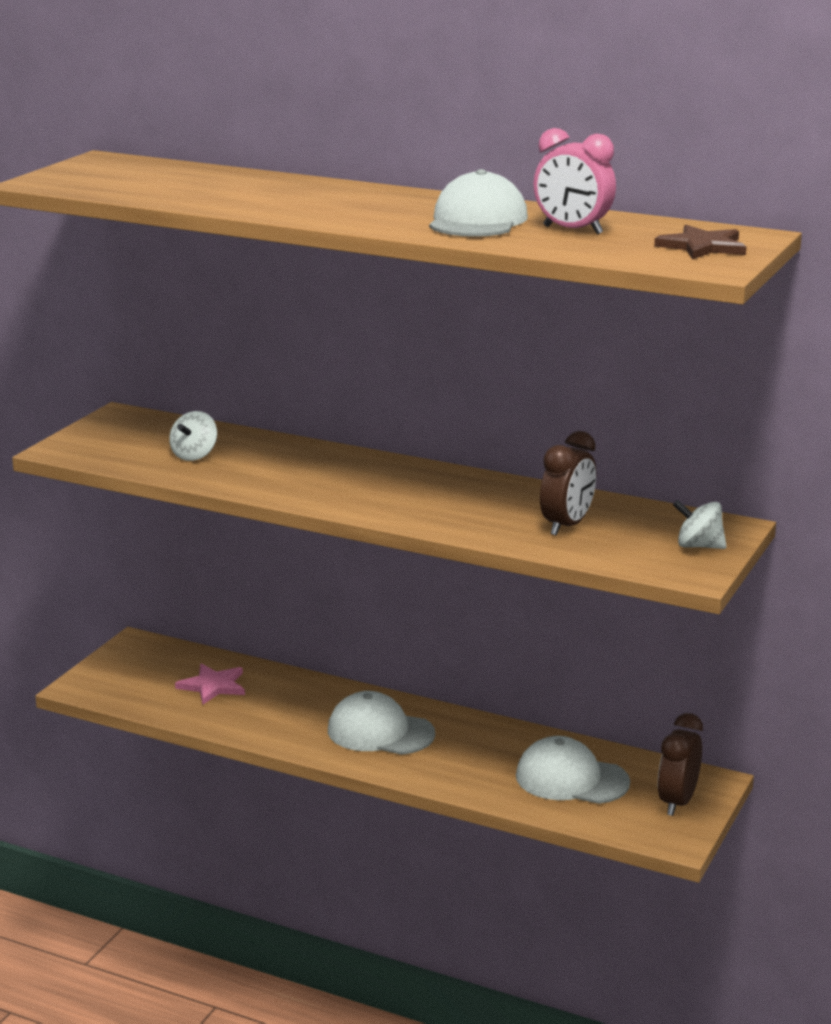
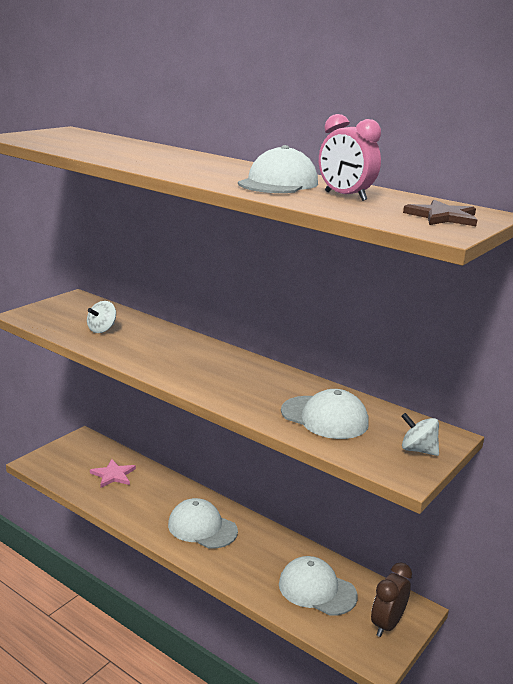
camera: 10 degrees right, 0 degrees up
brown clock [540,431,596,536] -> white cap [281,389,369,439]

